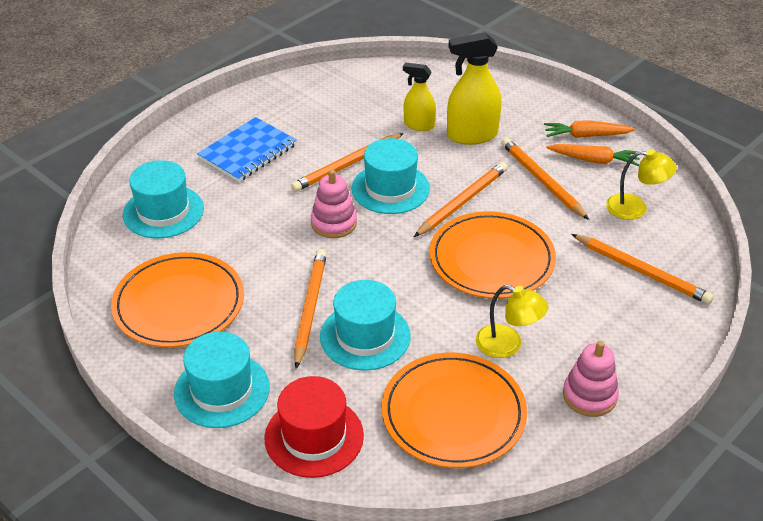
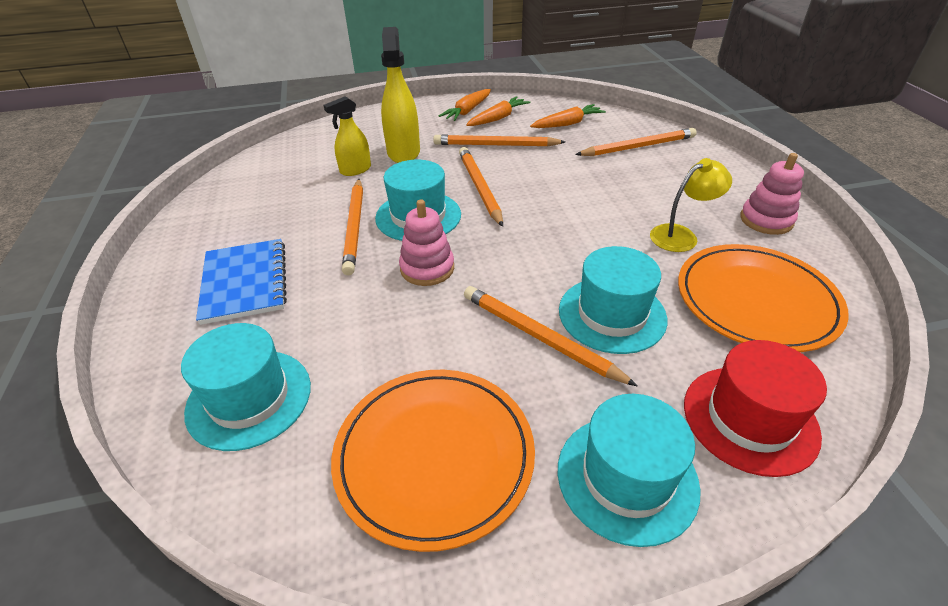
camera: 55 degrees left, 0 degrees up
orange plate [430,211,556,299] -> none
yellow spray bottle [447,32,502,145] -> yellow spray bottle turned 150 degrees clockwise [381,27,420,163]
yellow lamp [606,149,677,220] -> orange carrot [530,104,606,128]

